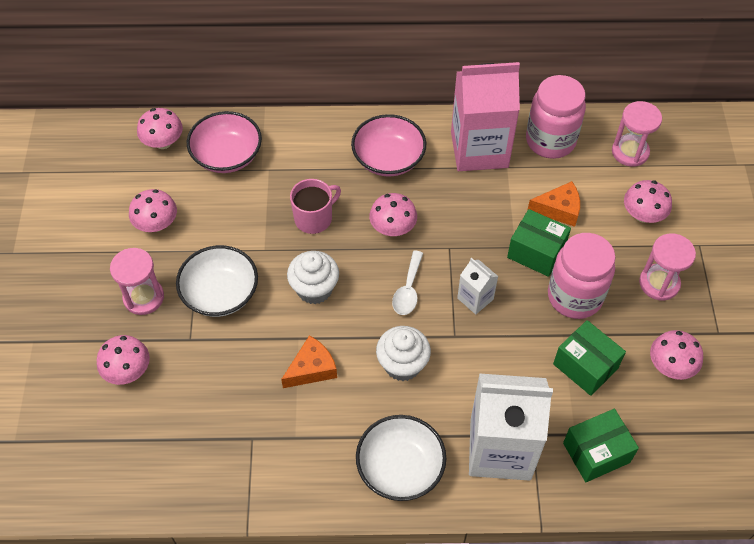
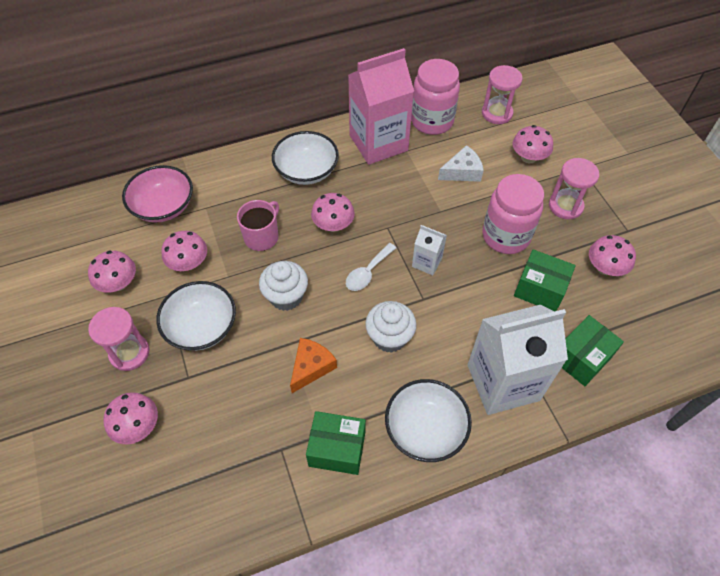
camera: 20 degrees left, 0 degrees up
pink mushroom [137,108,183,149] -> pink mushroom moved to [161,231,207,271]
pink bowl [351,114,426,177] -> white bowl [272,131,339,185]
white spoon [392,251,423,315] -> white spoon turned 45 degrees clockwise [346,243,396,291]
green box [507,209,571,277] -> green box moved to [306,411,366,475]
orange cheese [527,181,580,227] -> white cheese [438,145,484,182]

